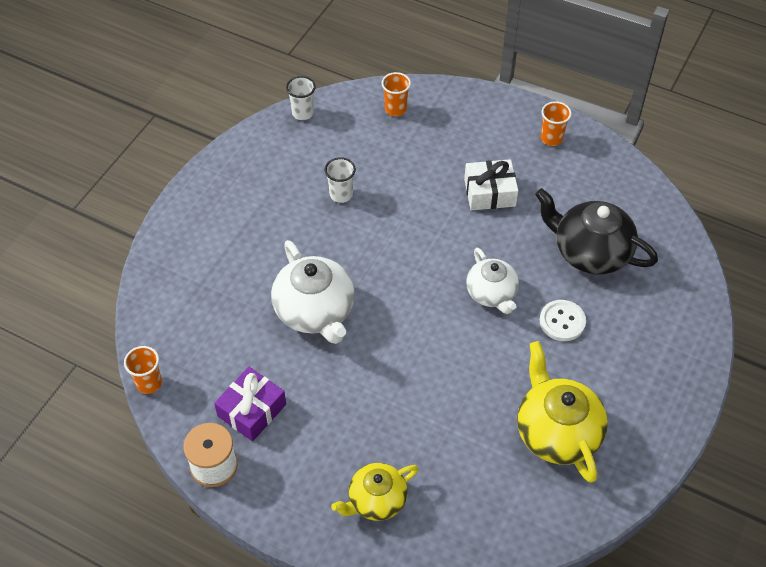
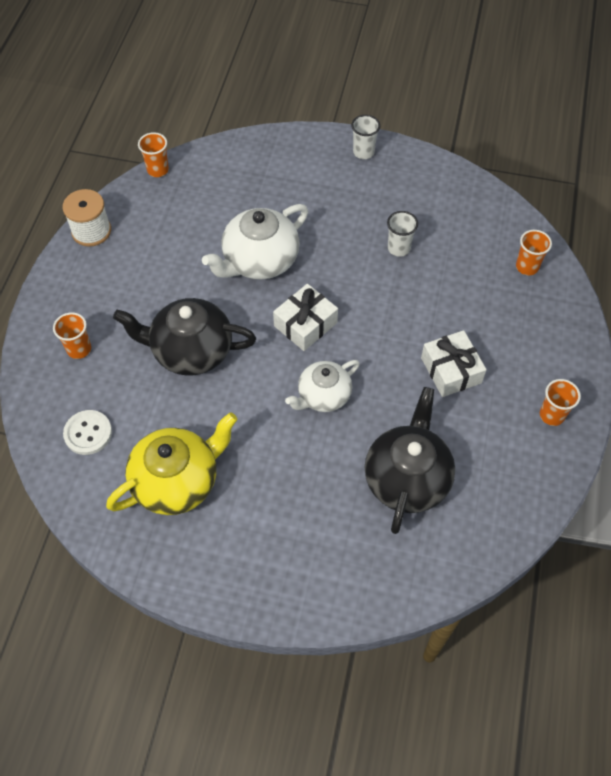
camera: 75 degrees right, 5 degrees up
purple gift [214,367,286,441] -> none
white cup [286,76,316,120] -> white cup moved to [351,115,380,159]
yellow teapot [331,463,419,521] -> orange cup [53,312,91,359]
white button [540,300,586,341] -> white button moved to [63,410,112,455]
none -> black teapot [113,298,256,376]
none -> white gift [273,284,338,351]

